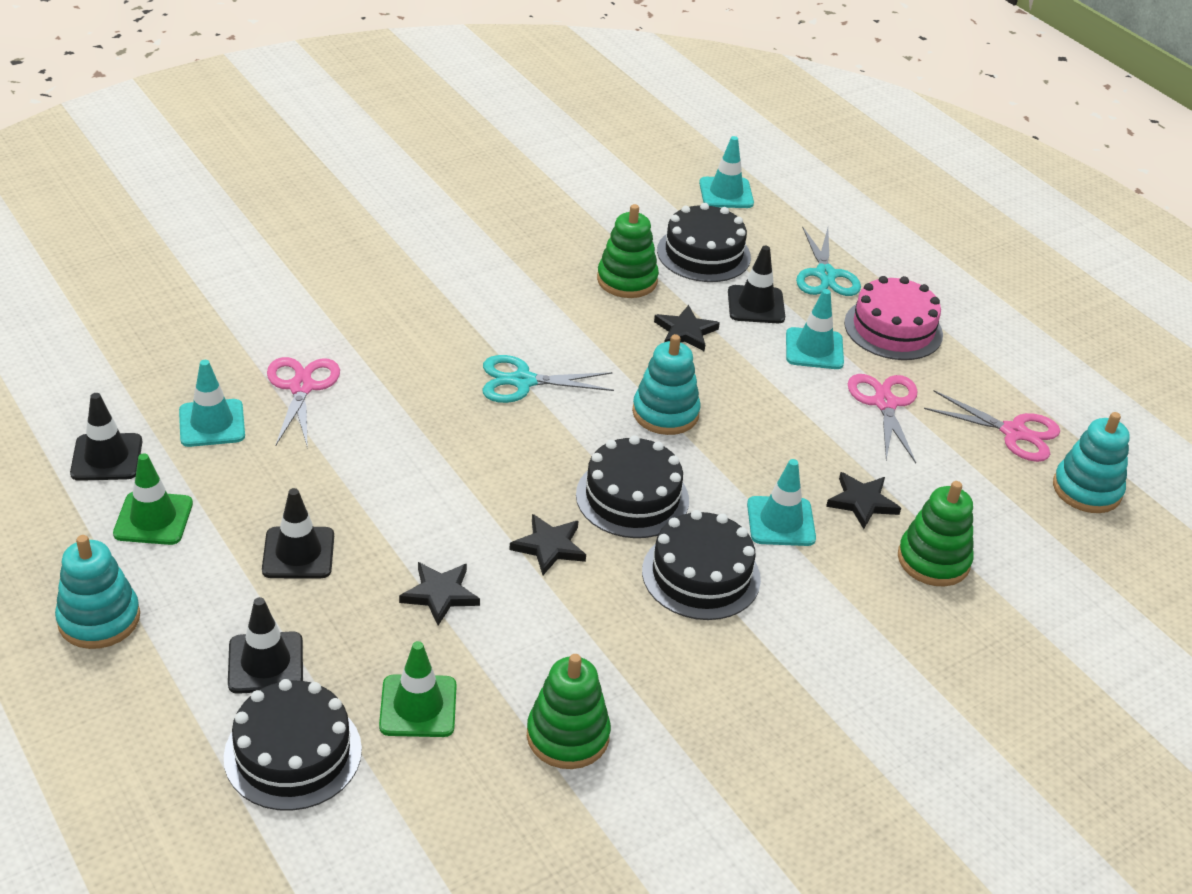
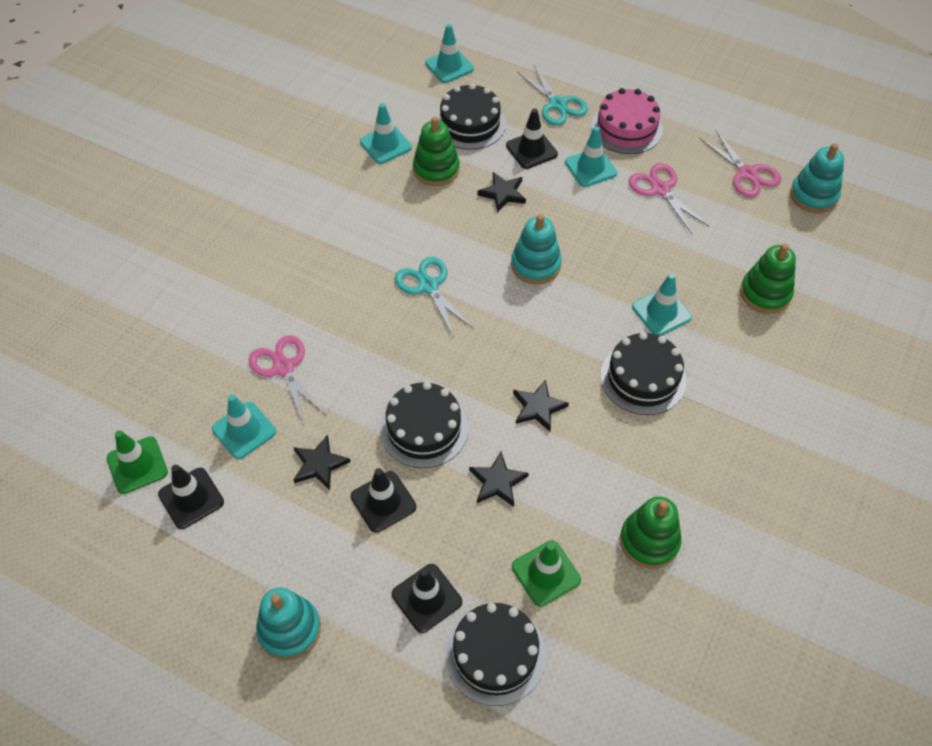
camera: 25 degrees left, 15 degrees up
green traffic cone [113,453,193,545] -> green traffic cone moved to [107,430,168,494]
turquoise scissors [483,355,614,403] -> turquoise scissors turned 90 degrees clockwise [395,257,474,337]
black cake [576,435,689,538] -> black cake moved to [380,382,468,468]
black star [826,472,901,529] -> black star moved to [293,435,351,490]
pink scissors [924,390,1060,462] -> pink scissors turned 60 degrees clockwise [699,130,781,197]
none -> turquoise traffic cone [360,103,412,164]

